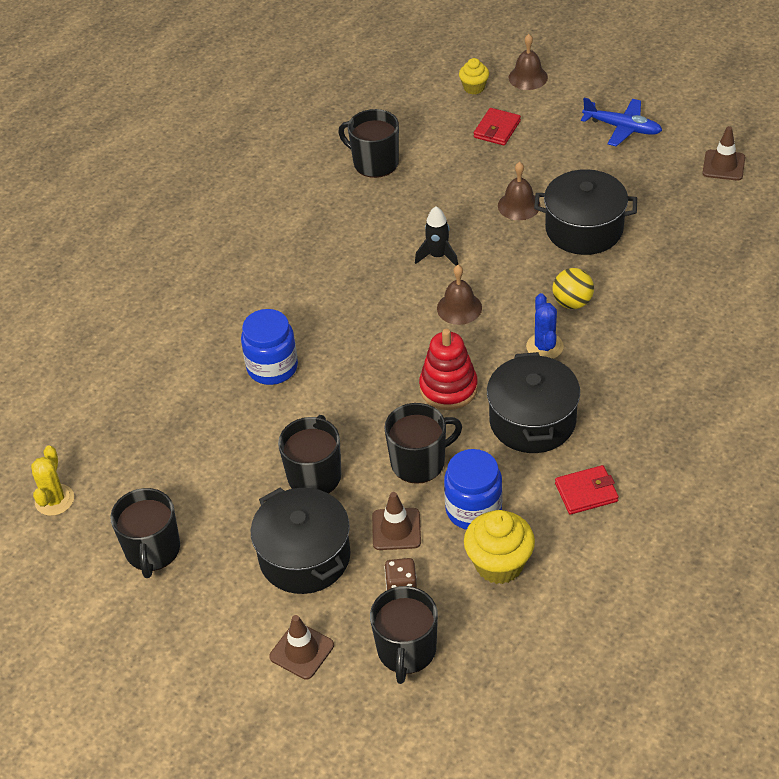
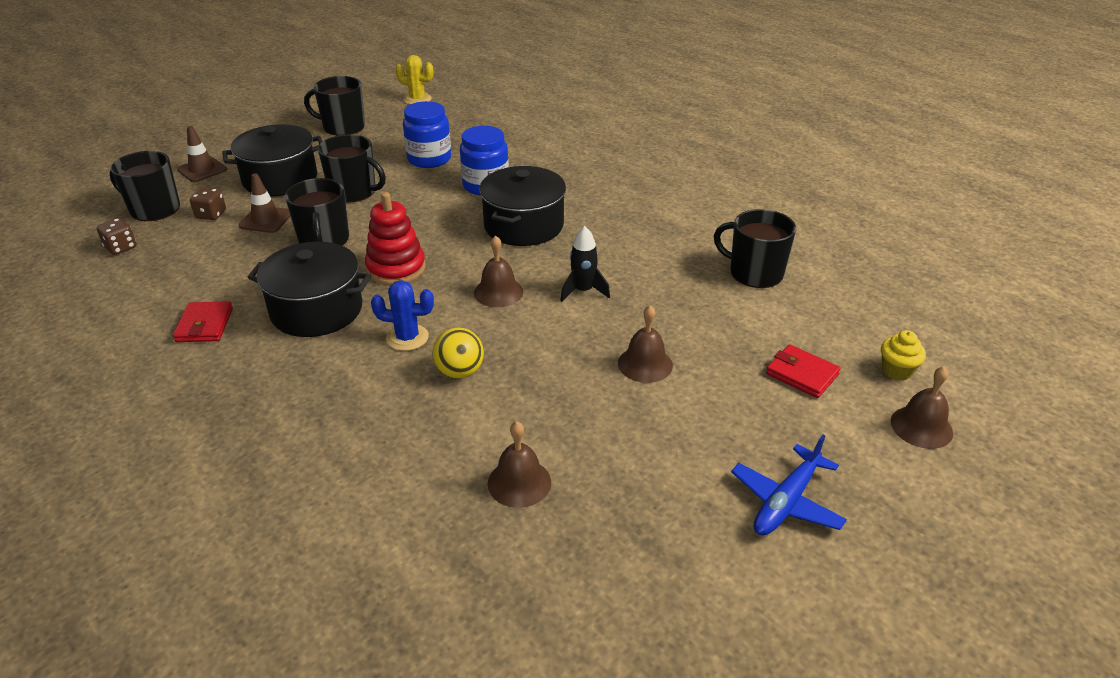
camera: 100 degrees right, 10 degrees down
black mug [338,109,399,178] -> black mug turned 105 degrees counterclockwise [714,209,796,288]
blue jar [444,449,502,530] -> blue jar moved to [403,101,451,168]
yellow cupcake [464,510,535,584] -> none
black pot [534,169,637,255] -> black pot moved to [479,166,566,246]
brown traffic cone [703,126,745,181] -> none
none -> brown dice [97,218,137,255]
none -> brown bell [488,421,551,508]

